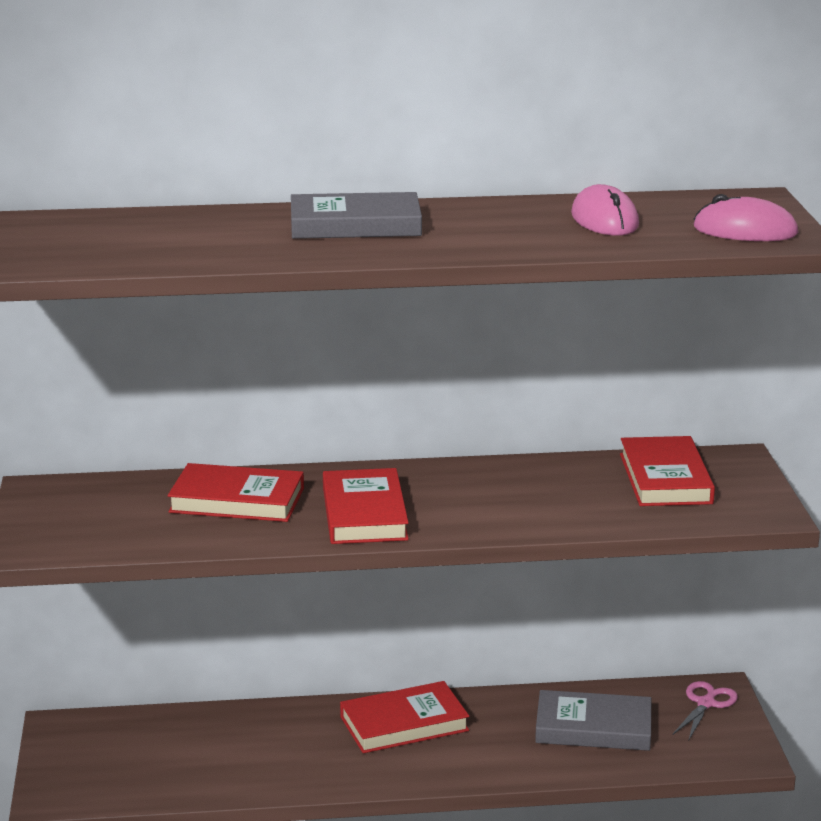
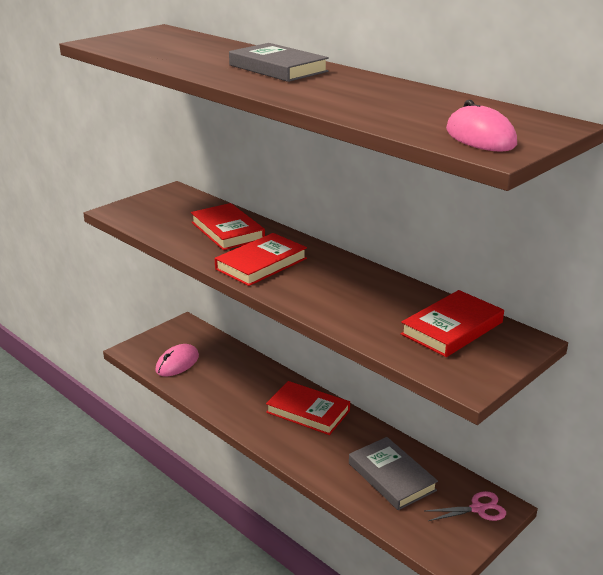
camera: 50 degrees right, 5 degrees up
pink mouse [571,184,639,236] -> pink mouse moved to [155,344,199,376]

